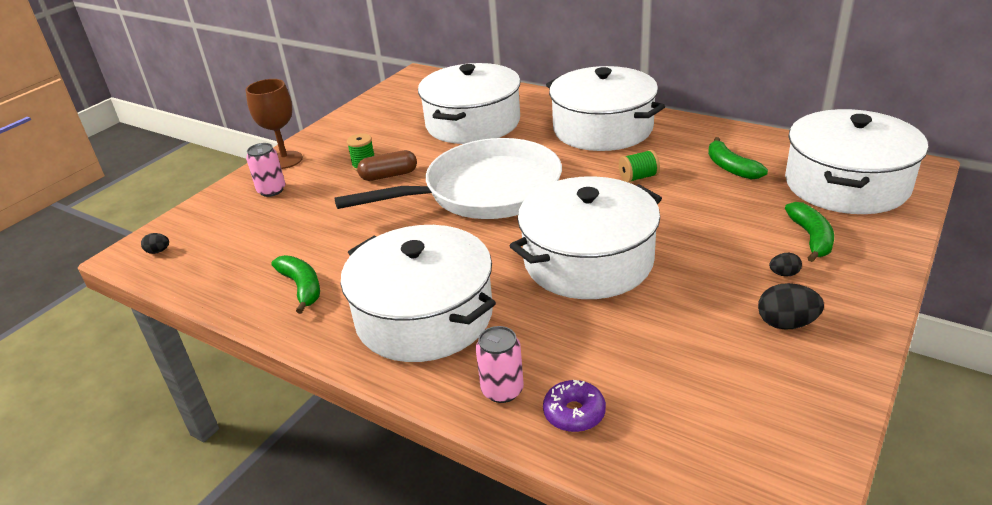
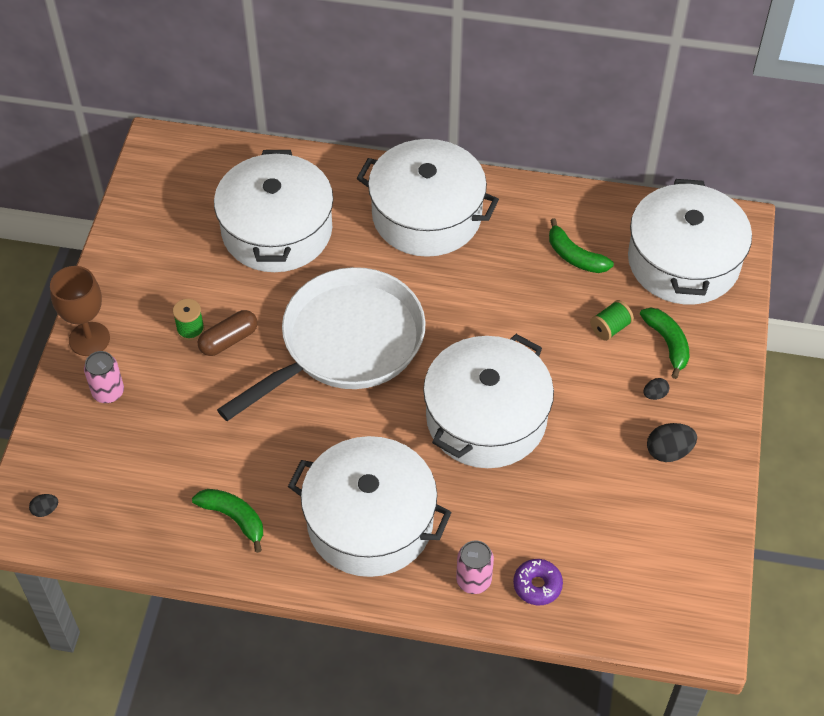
camera: 25 degrees left, 20 degrees up
green spool [619,150,660,183] -> green spool moved to [590,300,634,341]

